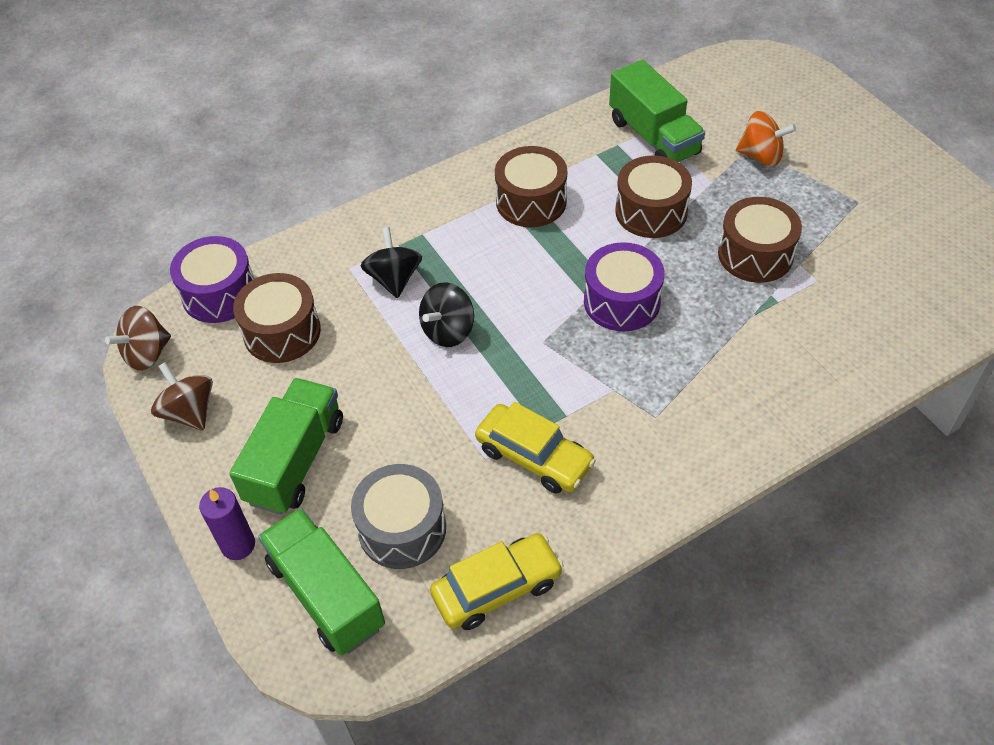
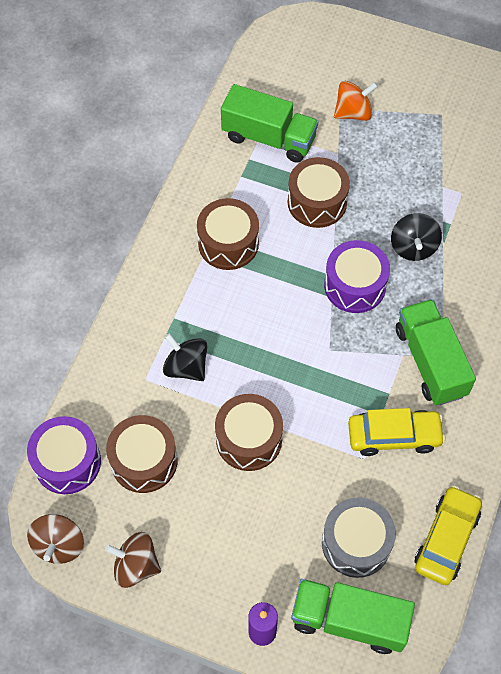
camera: 40 degrees left, 10 degrees up
green truck [229,378,343,515] -> green truck moved to [396,299,476,406]
black spinning top [419,282,474,347] -> black spinning top moved to [391,213,442,261]
brown drum [718,197,802,283] -> brown drum moved to [215,394,283,471]

